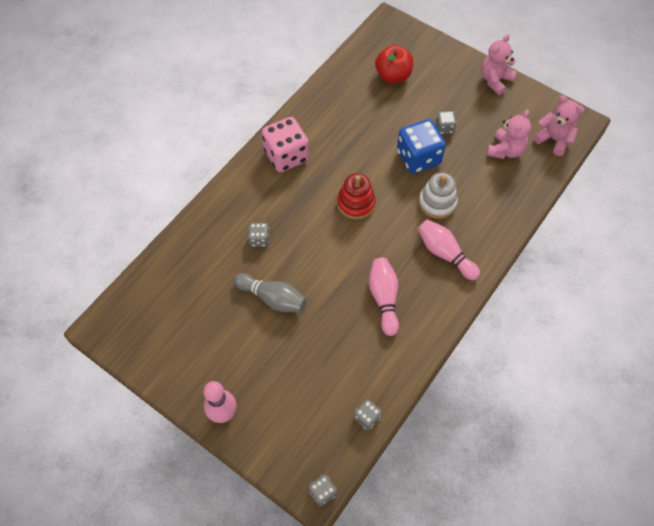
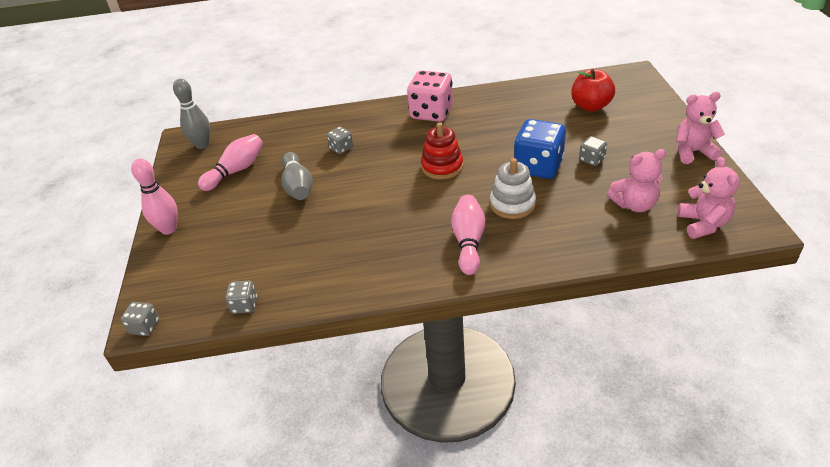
camera: 50 degrees right, 20 degrees down
pink bowling pin [369,258,399,336] -> pink bowling pin moved to [198,134,263,191]
none -> grey bowling pin [173,79,210,149]

